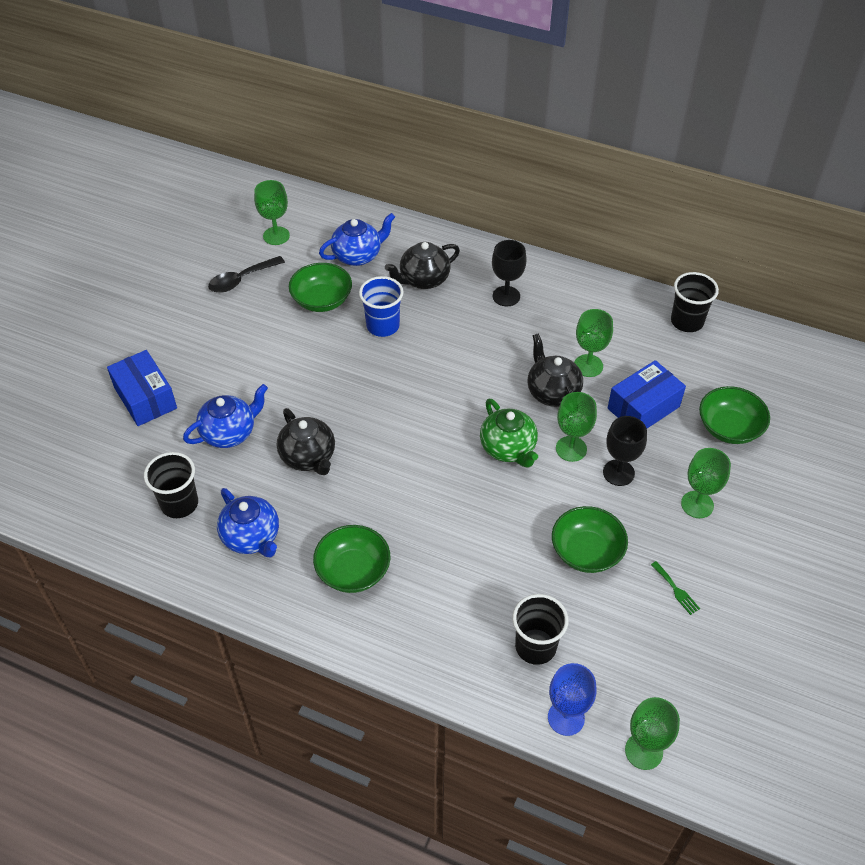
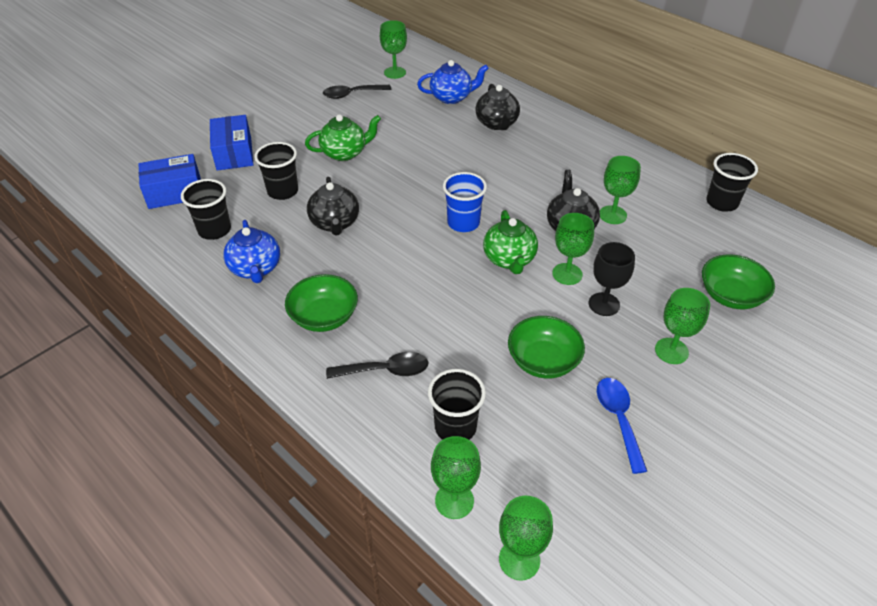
camera: 20 degrees right, 5 degrees down
blue teapot [183,384,268,448] -> black cup [254,142,298,200]
green bowl [289,263,352,312] -> none
blue cup [359,276,404,337] -> blue cup moved to [443,172,487,232]
black teapot [385,242,460,289] -> black teapot turned 90 degrees counterclockwise [475,84,520,130]
black goblet [492,240,526,306] -> none
blue goblet [548,663,596,736] -> green goblet [431,436,481,519]
blue box [608,360,686,428] -> blue box moved to [138,154,201,209]
green fork [651,561,700,615] -> blue spoon [597,378,647,474]
none -> green teapot [305,114,381,161]
none -> black spoon [326,352,429,379]

